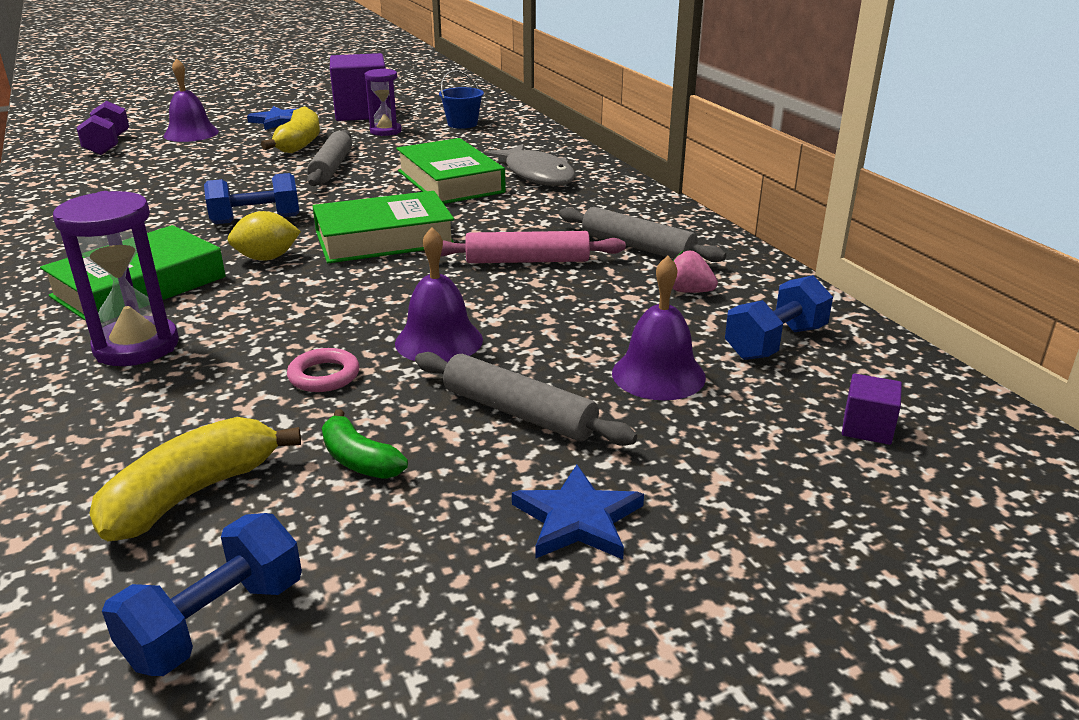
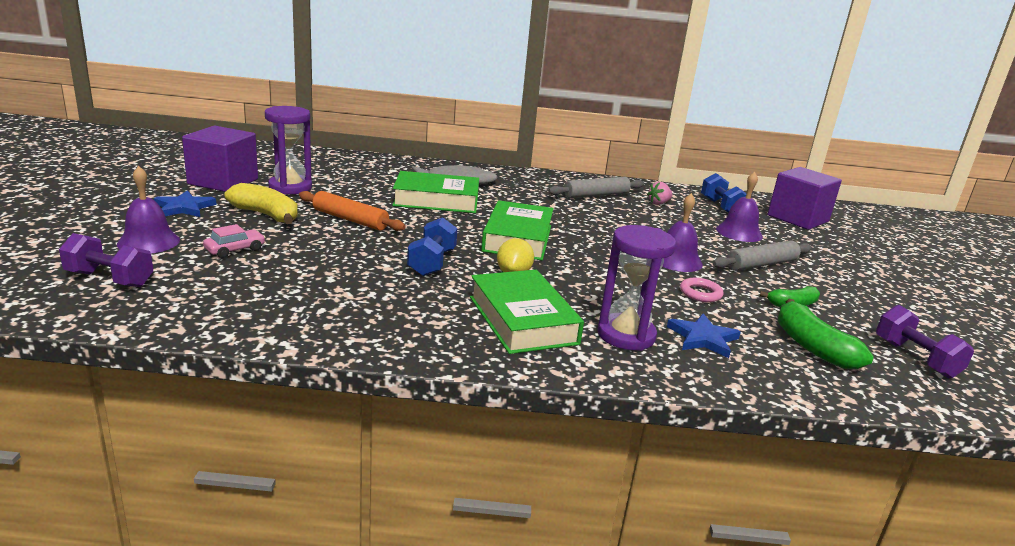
camera: 65 degrees left, 5 degrees down
yellow banana [89,417,301,541] -> green banana [777,299,874,369]
blue dumbbell [102,513,302,676] -> purple dumbbell [876,305,974,378]
grey rolling pin [307,130,352,186] -> orange rolling pin [299,191,406,231]
purple hourglass [365,69,402,136] -> purple hourglass [265,106,312,195], size x1.52
blue bucket [439,70,484,129] -> none
pink rolling pin [440,231,626,263] -> none
blue star [512,465,644,559] -> blue star moved to [667,313,741,358]
purple cube [842,373,902,445] -> purple cube [768,167,842,230], size x2.31
none -> pink car [203,224,266,258]

